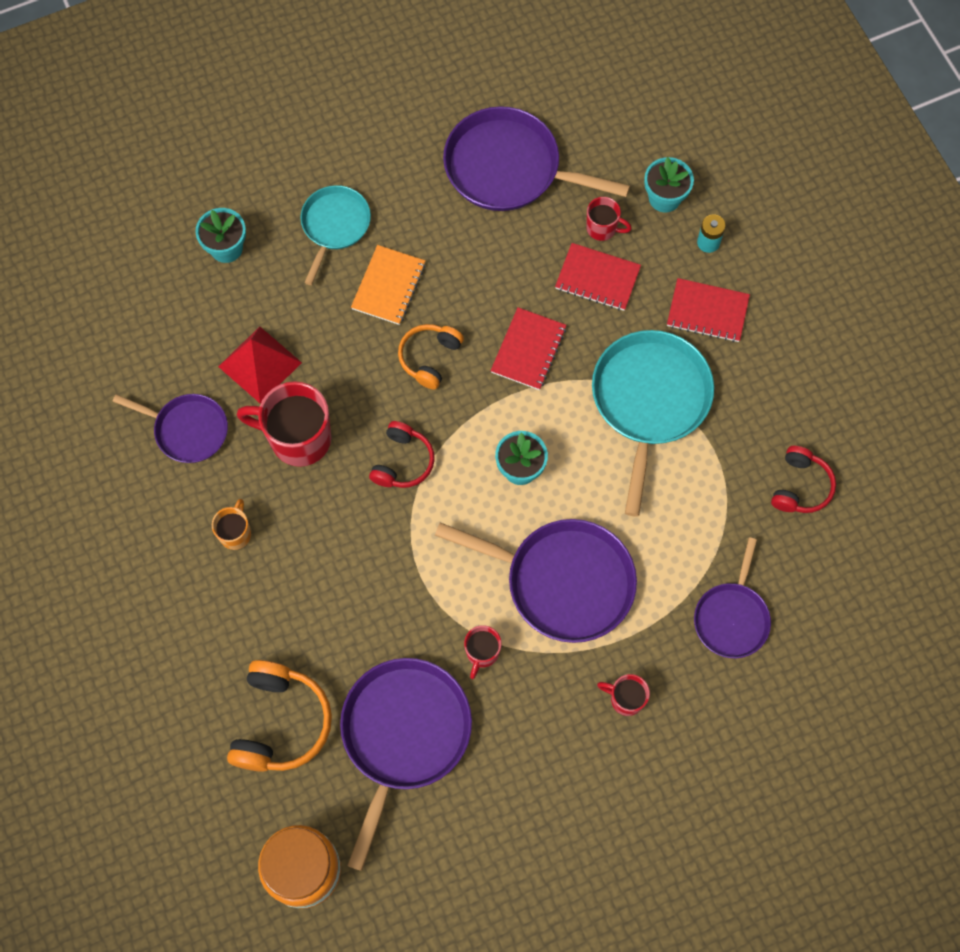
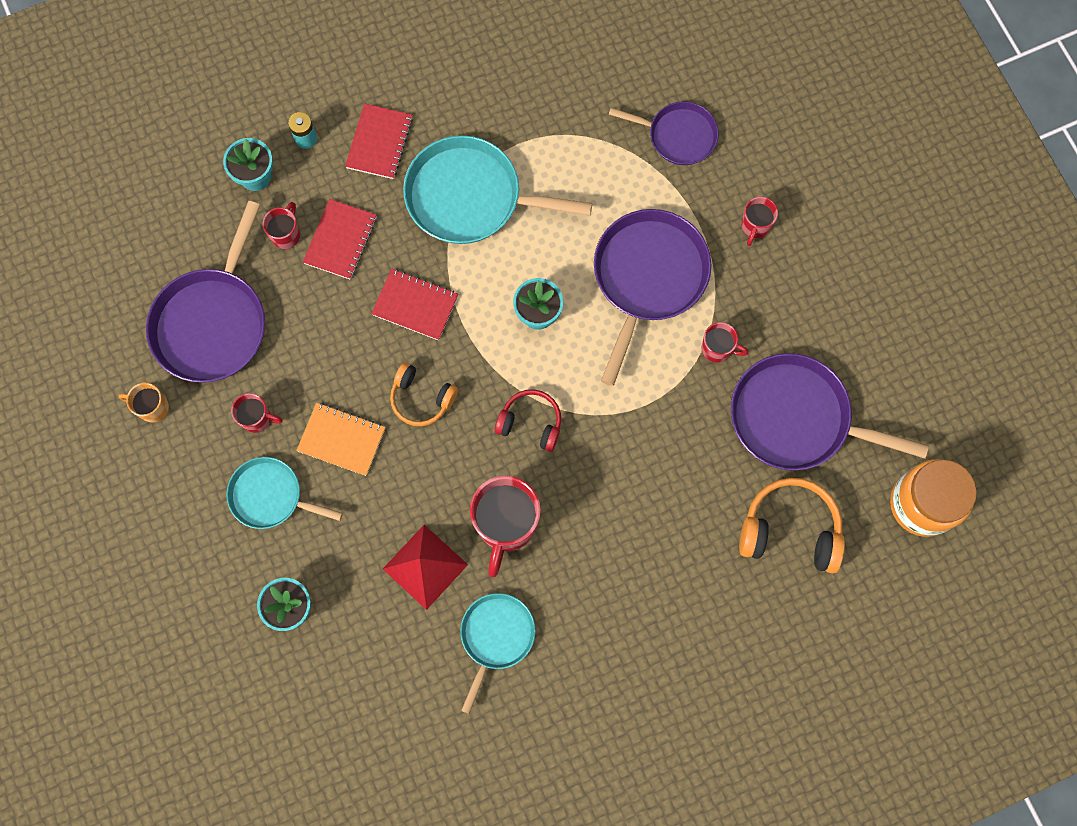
camera: 90 degrees left, 5 degrees up
purple pan [112,394,228,463] -> turquoise pan [460,593,536,714]
orange mug [212,499,251,550] -> orange mug moved to [118,383,169,423]
red headphones [771,446,836,513] -> none
none -> red mug [231,393,283,433]

